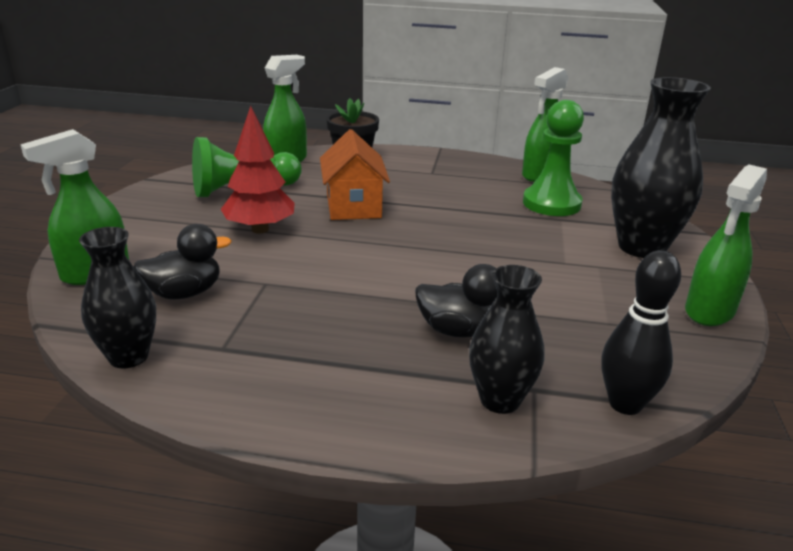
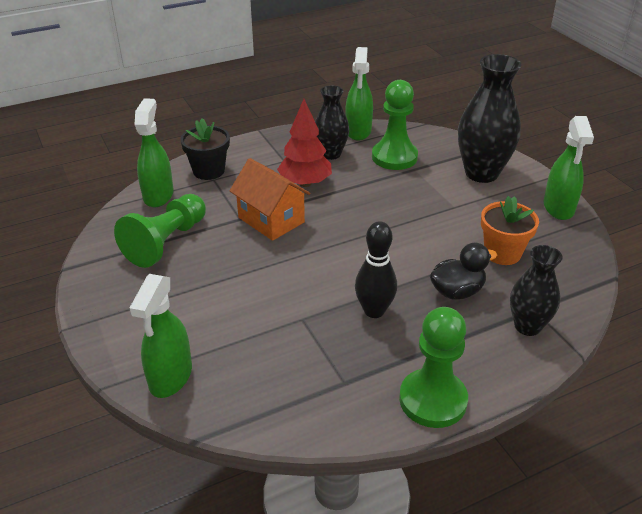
camera: 35 degrees left, 10 degrees up
black vase [79,227,156,368] -> black vase moved to [315,85,349,160]
black duck [133,224,232,299] -> none
red tree [221,106,295,234] -> red tree moved to [277,99,332,187]
black bowling pin [601,250,681,415] -> black bowling pin moved to [355,221,397,318]
none -> green pawn [399,307,468,428]
none -> orange flower pot [481,196,539,265]

